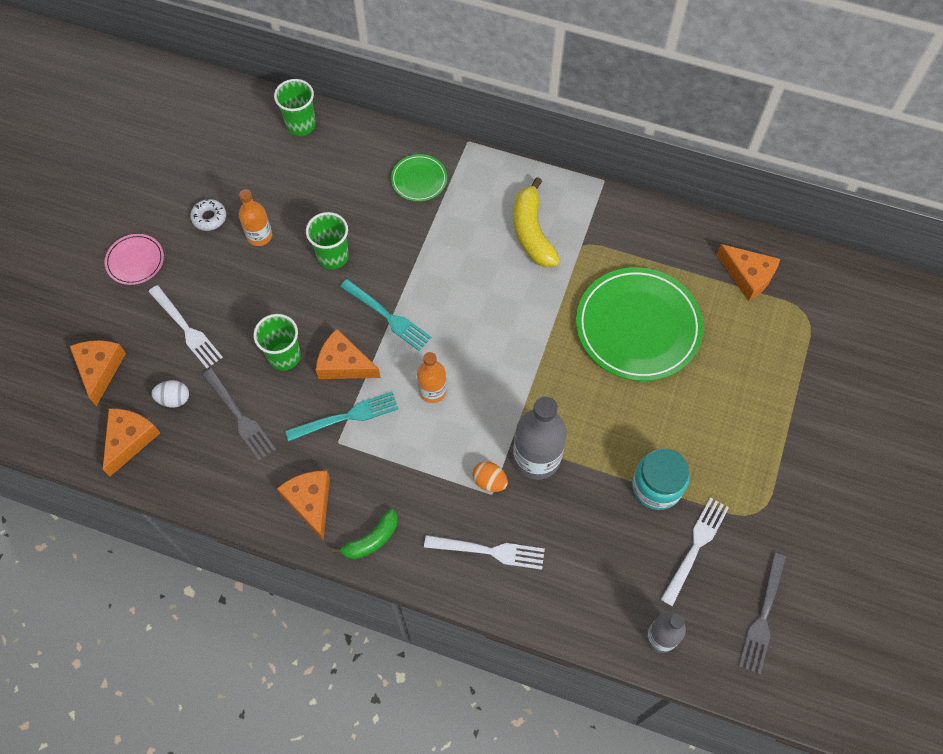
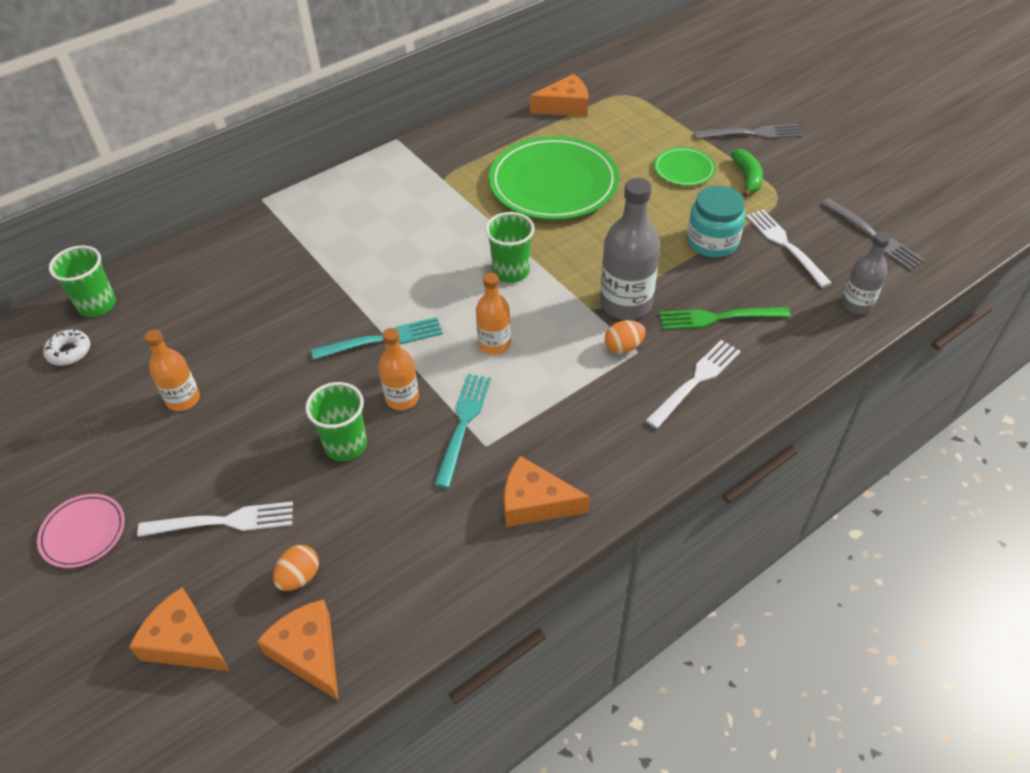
camera: 55 degrees left, 15 degrees down
white egg [151,380,189,408] -> orange egg [273,545,319,591]
white donut [190,199,226,231] -> white donut moved to [43,329,90,366]
grey fork [202,368,276,461] -> grey fork moved to [694,124,802,139]
green cup [306,212,349,269] -> green cup moved to [485,212,534,283]
orange cheese [316,329,381,379] -> orange bottle [378,328,419,410]
green banana [332,509,398,559] -> green banana moved to [731,149,763,197]
green plate [391,154,447,202] -> green plate moved to [654,147,716,186]
yellow banana [513,177,560,267] -> none
none -> green fork [659,307,791,330]

